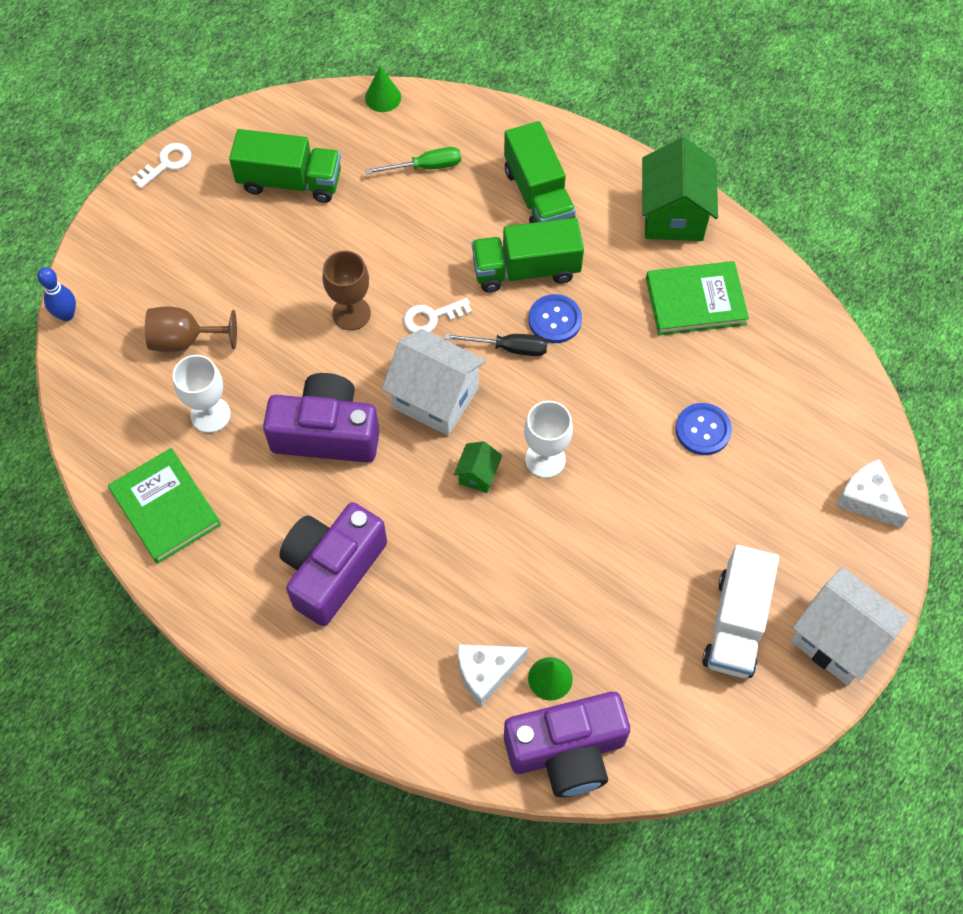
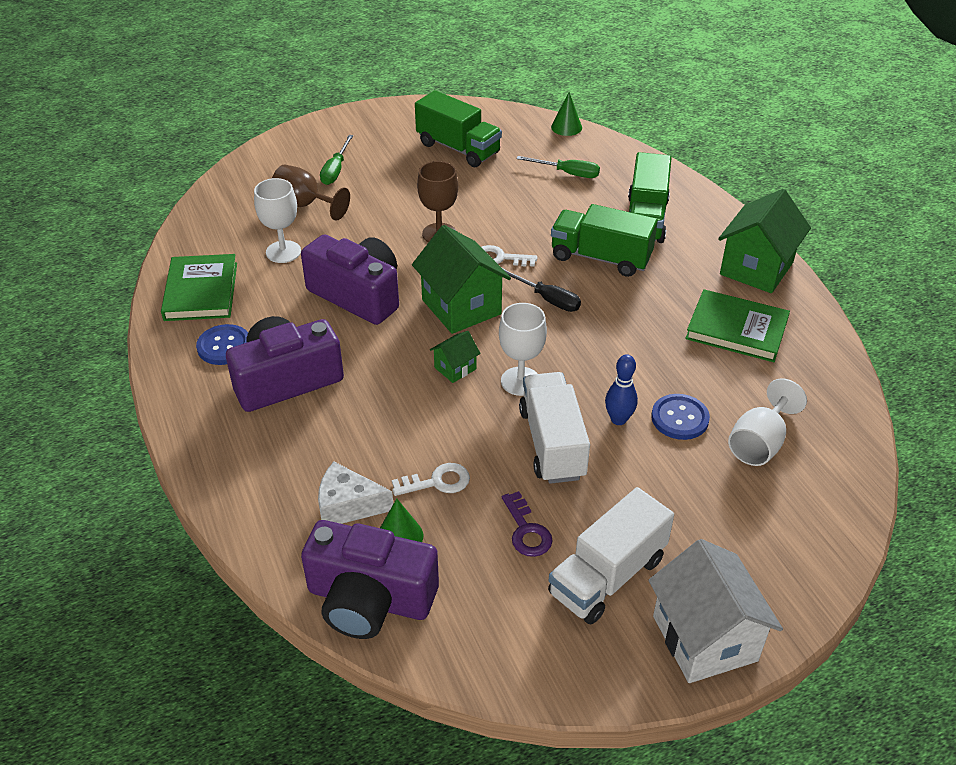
camera: 30 degrees right, 20 degrees down
blue bowling pin [37,267,76,321] -> blue bowling pin moved to [605,354,638,425]
white key [132,143,191,189] -> white key moved to [392,463,470,496]
white house [382,329,486,436] -> green house [412,225,511,334]
blue button [529,294,582,343] -> blue button moved to [196,324,248,365]
white cheese [836,459,909,528] -> none
none -> green screwdriver [320,135,353,185]
none -> purple key [502,491,552,557]
none -> white truck [519,372,590,484]
none -> white goblet [728,378,807,466]

